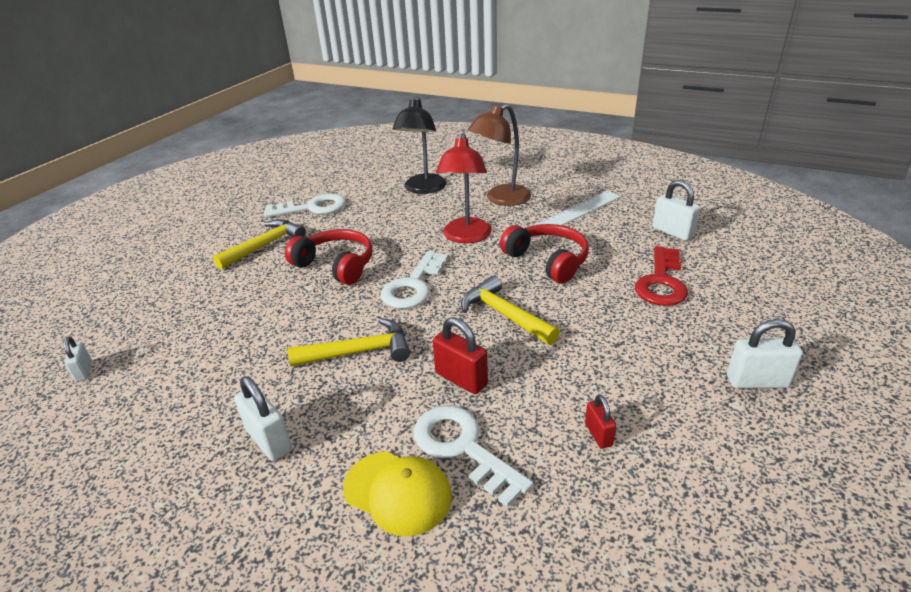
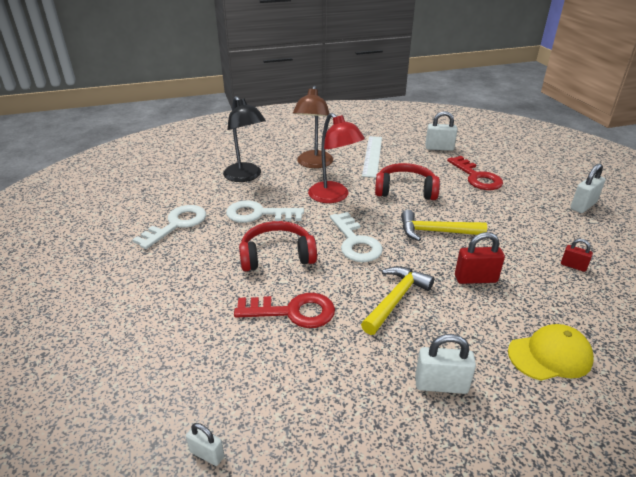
camera: 45 degrees left, 0 degrees up
yellow hammer [213,219,306,269] -> none
white key [414,406,533,507] -> white key moved to [226,201,304,223]
none -> red key [234,293,335,328]

